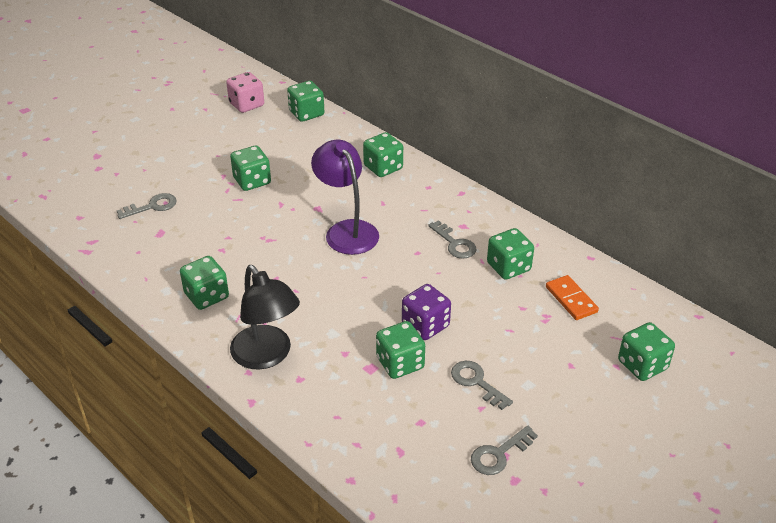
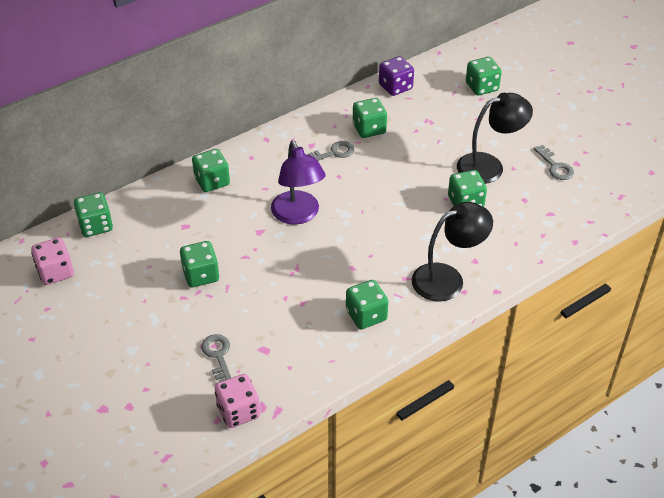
camera: 80 degrees left, 5 degrees up
purple lamp [311,140,379,255] -> purple lamp turned 90 degrees counterclockwise [271,140,326,225]
purple dice [402,284,451,340] -> purple dice moved to [379,56,414,96]
grey key [451,361,513,410] -> black lamp [457,93,533,184]
orange domino [546,275,599,320] -> none
none -> pink dice [215,374,260,428]

